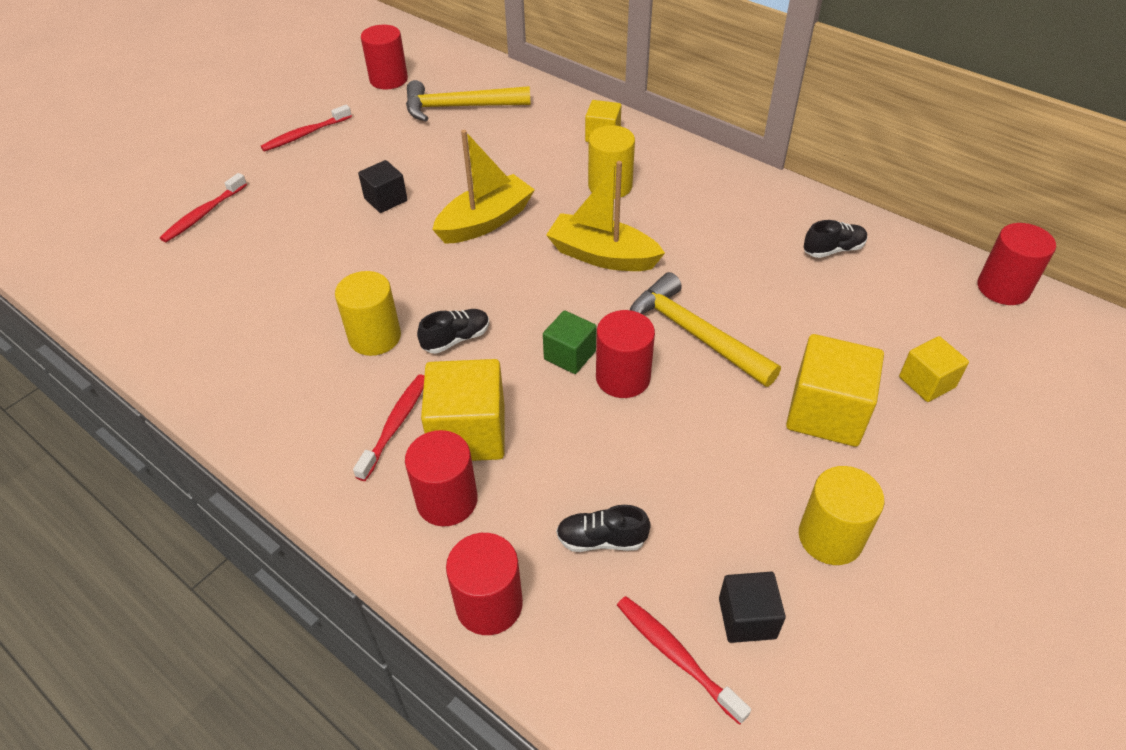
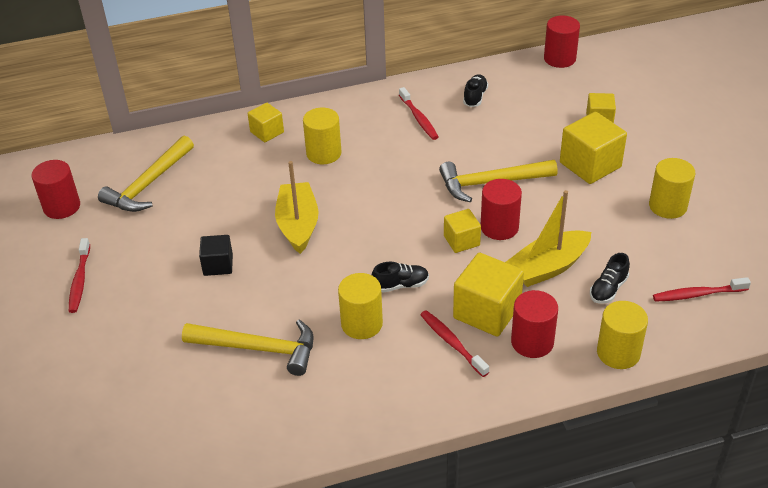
camera: 55 degrees left, 5 degrees down
red toothbrush [160,173,247,242] -> red toothbrush moved to [399,87,439,140]
black shoe [417,309,489,354] -> black shoe turned 75 degrees clockwise [372,262,429,293]
red cylinder [446,533,523,635] -> yellow cylinder [597,301,648,369]
green cube [543,310,597,374] -> yellow cube [444,209,481,253]
yellow boat [546,161,665,271] -> yellow boat moved to [506,190,591,287]
black cube [719,572,786,643] -> none
none -> yellow hammer [182,319,314,376]

